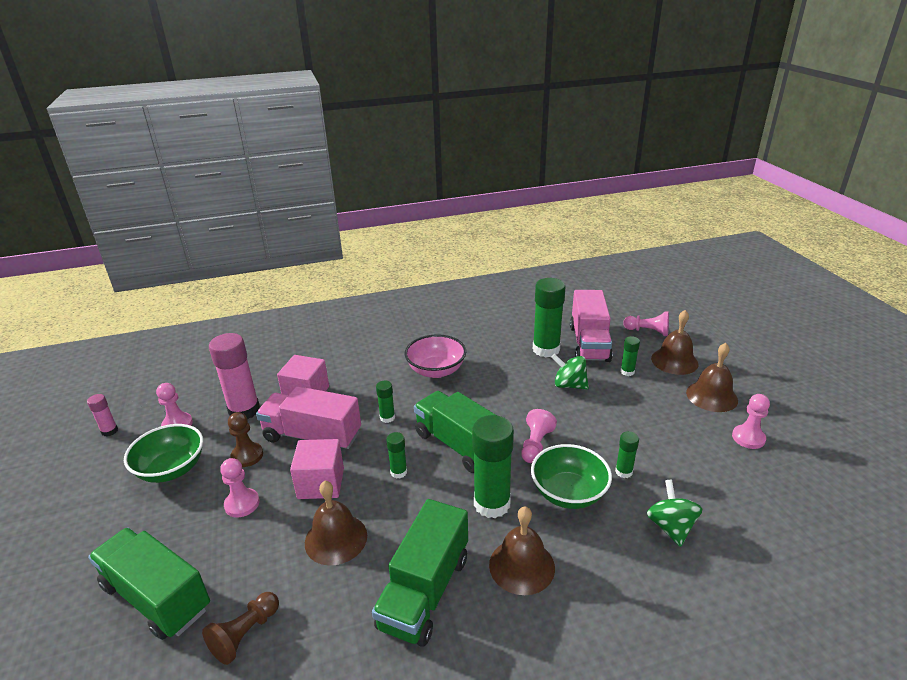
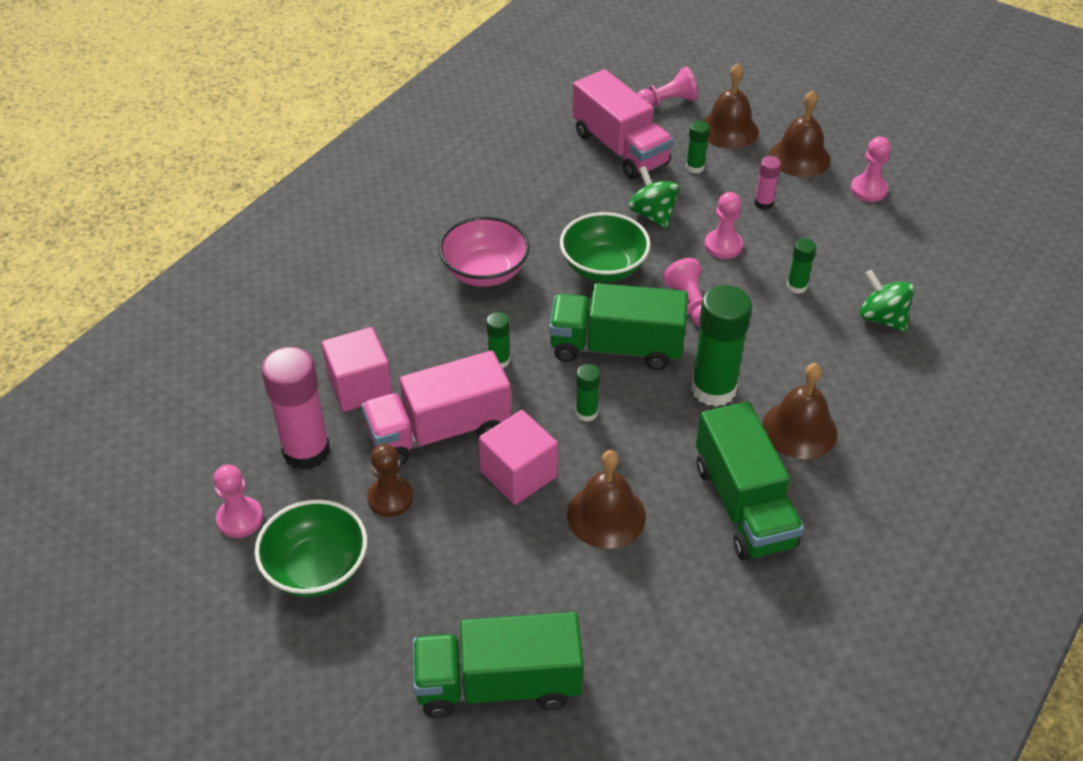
camera: 40 degrees left, 15 degrees up
pink glue stick [87,394,118,436] -> pink glue stick moved to [754,156,781,210]
brown pawn [202,592,279,665] -> none
pink pawn [220,458,260,518] -> pink pawn moved to [705,192,743,259]
green bowl [531,444,612,509] -> green bowl moved to [560,212,650,282]
green glue stick [533,278,566,358] -> none
green spinning top [551,354,589,389] -> green spinning top turned 75 degrees clockwise [628,166,680,229]

